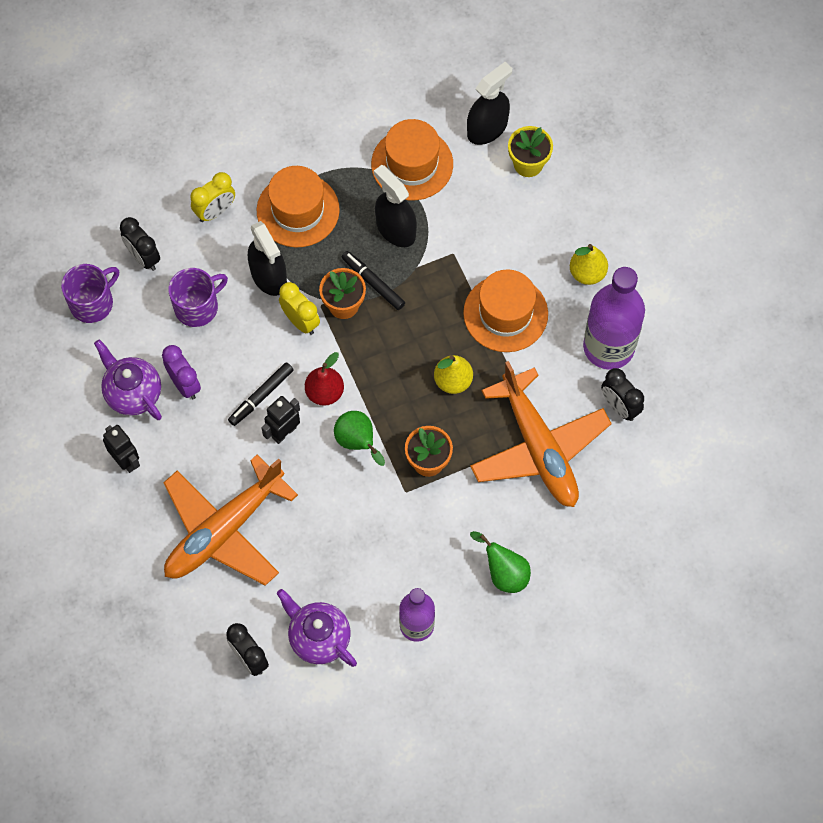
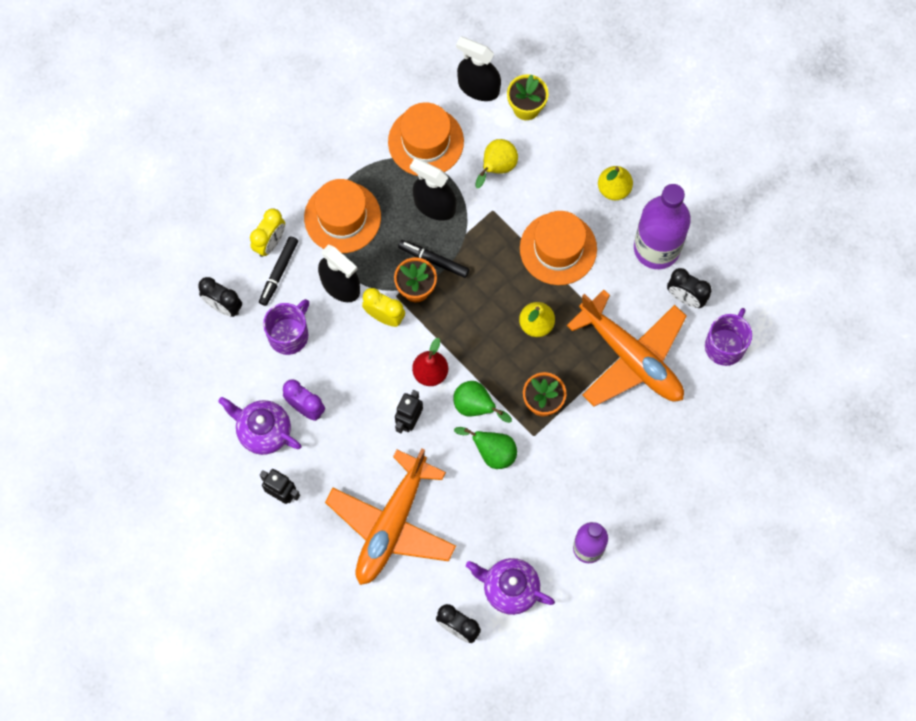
camera: 20 degrees left, 5 degrees up
purple mug [61,264,119,323] -> purple mug moved to [705,308,752,366]
black marker [228,362,294,426] -> black marker moved to [259,236,298,306]
black spray bottle [467,62,512,145] -> black spray bottle turned 90 degrees counterclockwise [456,37,501,101]
green pear [470,531,531,593] -> green pear moved to [454,427,517,469]
none -> yellow pear [475,139,518,188]

